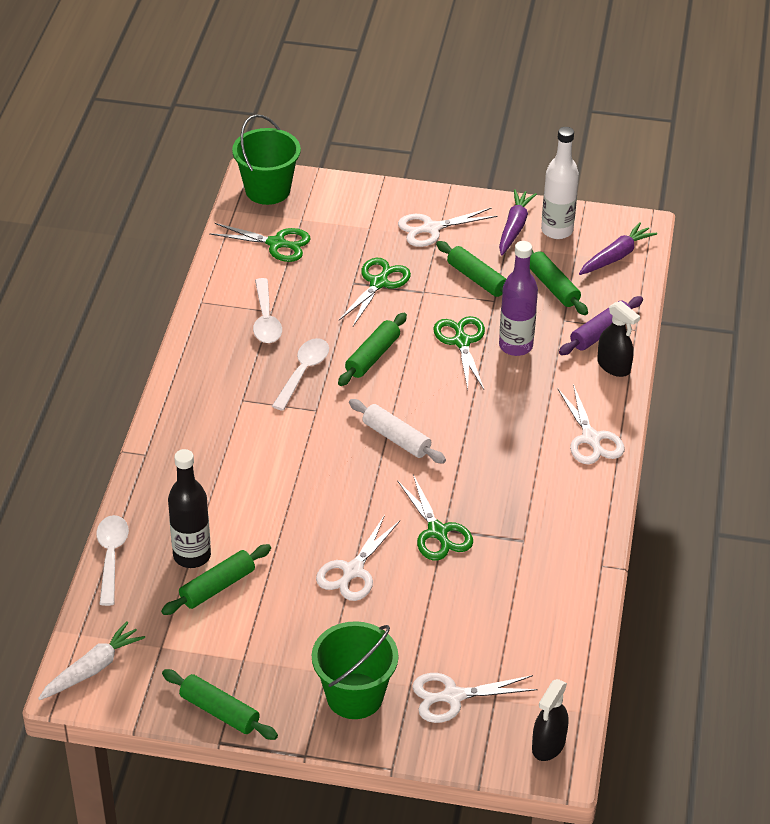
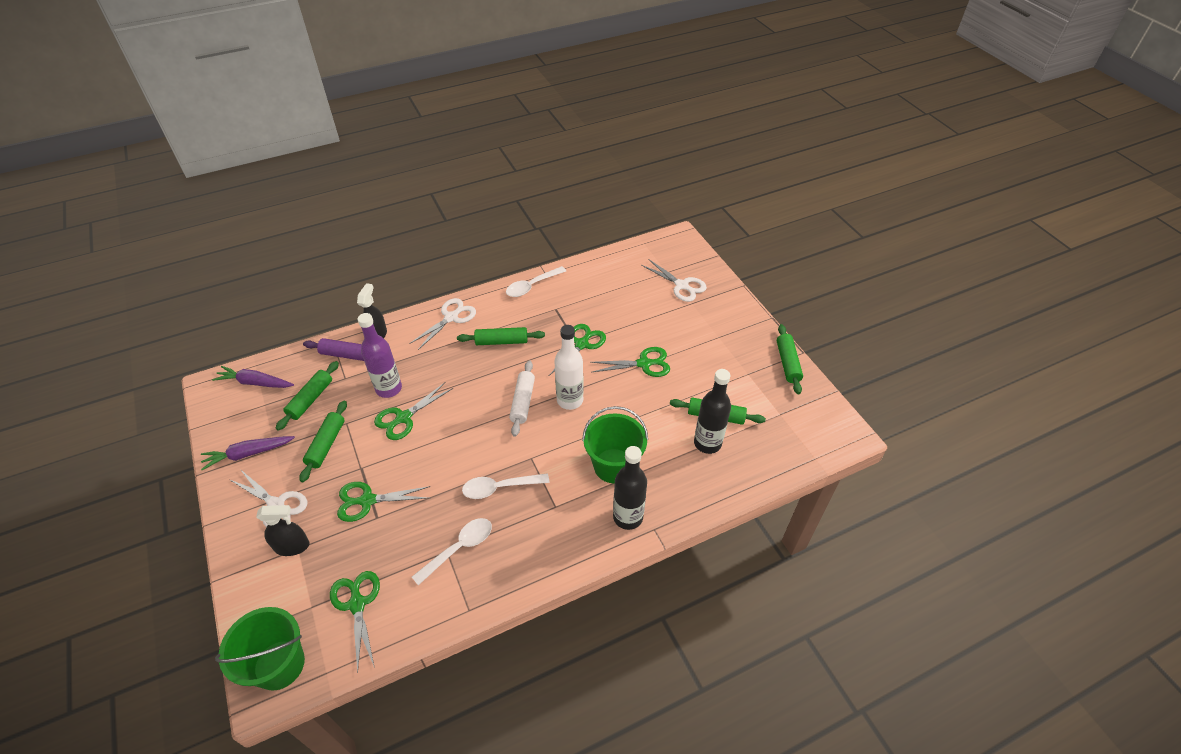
camera: 125 degrees left, 5 degrees up
white carrot [38,621,145,700] -> none
white spoon [96,515,129,606] -> white spoon moved to [506,266,566,297]
green bucket [312,621,398,719] -> green bucket moved to [582,406,648,483]
white scissors [316,515,400,601] -> green scissors [590,347,670,377]
green rolling pin [338,313,407,386] -> green rolling pin moved to [457,327,545,345]
black spray bottle [532,679,569,761] -> black spray bottle moved to [256,505,309,556]
white bottle [541,127,579,239] -> white bottle moved to [554,325,584,410]
none -> black bottle [613,446,647,530]

